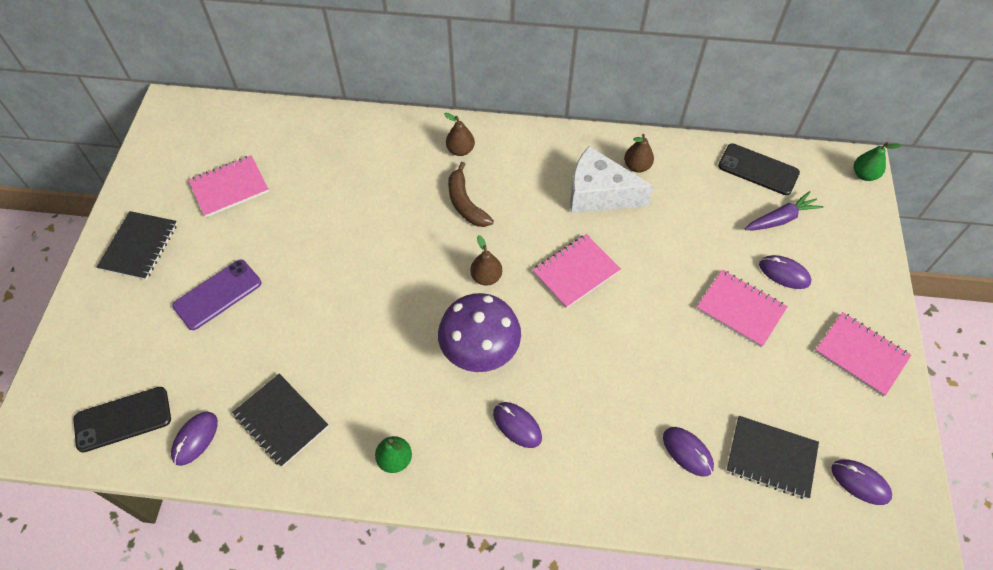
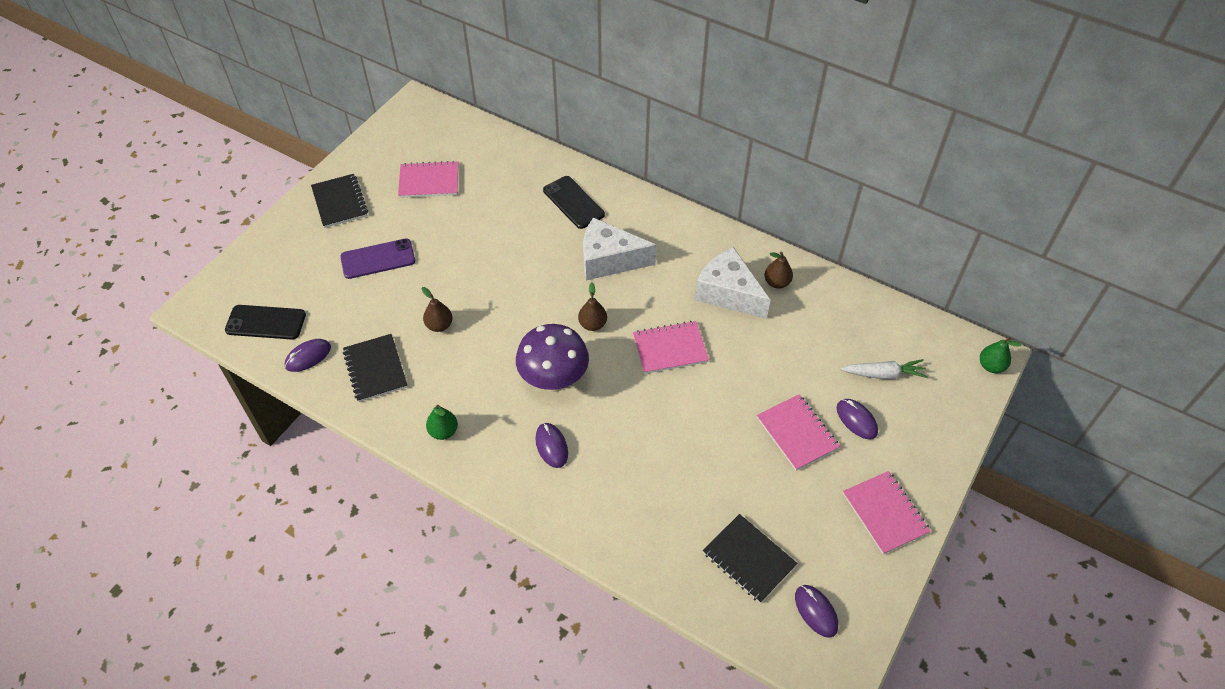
camera: 25 degrees right, 5 degrees down
black notebook [97,211,177,280] -> black notebook turned 60 degrees counterclockwise [311,174,368,228]
brown pear [444,113,475,156] -> brown pear moved to [422,287,453,332]
brown banana [448,162,494,227] -> white cheese [583,217,657,280]
purple mouse [663,427,714,477] -> none
black phone [718,143,800,195] -> black phone moved to [543,176,605,229]
purple carrot [745,191,823,230] -> white carrot [840,359,928,379]

